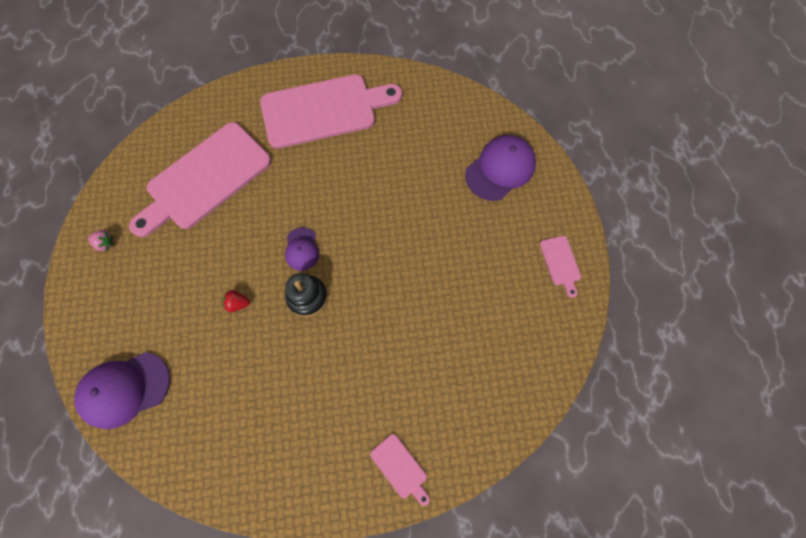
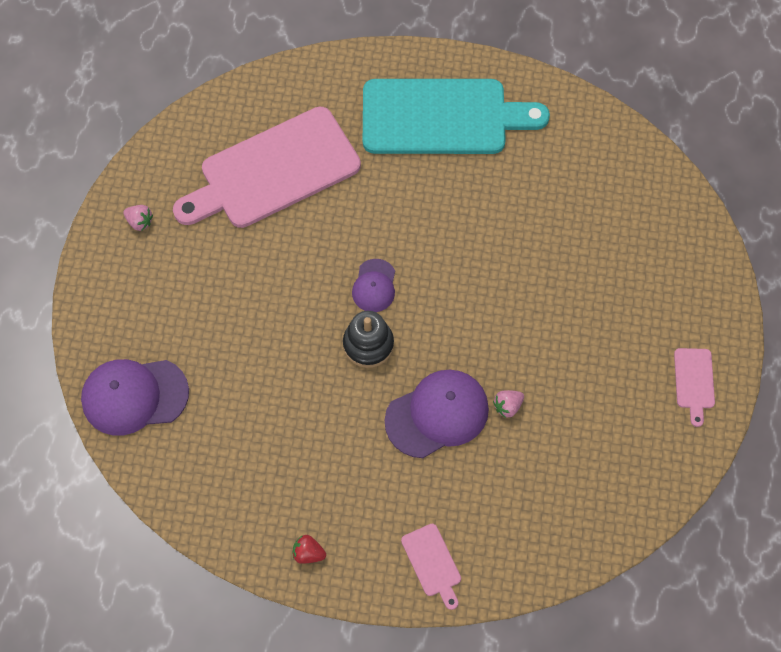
camera: 15 degrees right, 5 degrees down
red strawberry [222,290,250,312] -> red strawberry moved to [293,535,326,564]
pink cutting board [260,74,402,149] -> turquoise cutting board [363,79,550,154]
purple cap [465,135,536,201] -> purple cap moved to [385,370,489,458]
none -> pink strawberry [493,390,524,418]

